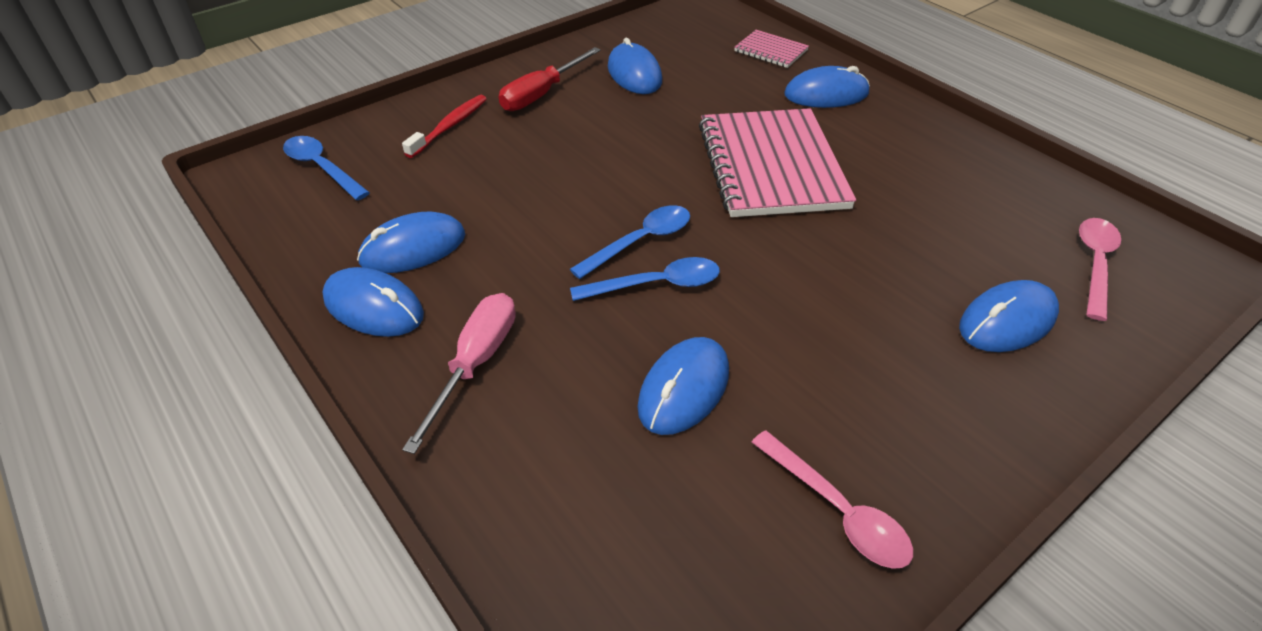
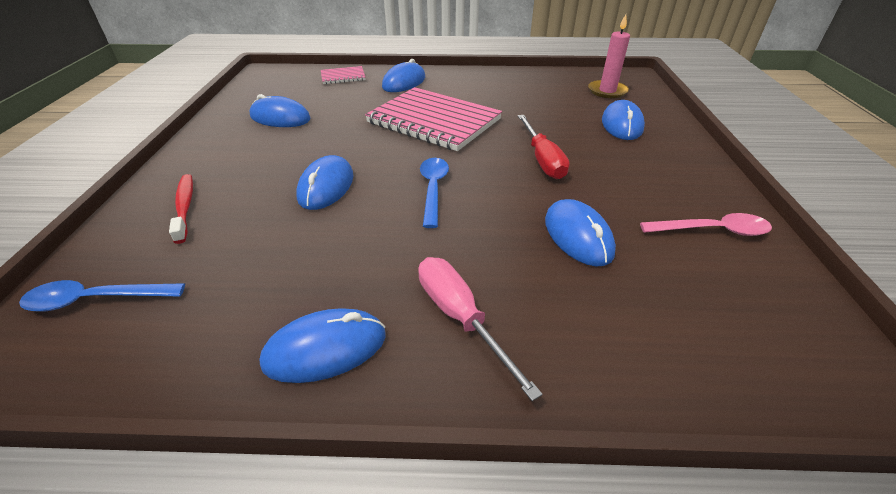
camera: 50 degrees left, 5 degrees down
blue mouse [357,211,465,273] -> blue mouse moved to [296,155,353,210]
red screwdriver [499,47,601,111] -> red screwdriver moved to [518,115,570,179]
blue spoon [570,257,720,301] -> none
pink spoon [1079,218,1121,321] -> pink candle [588,14,630,98]

